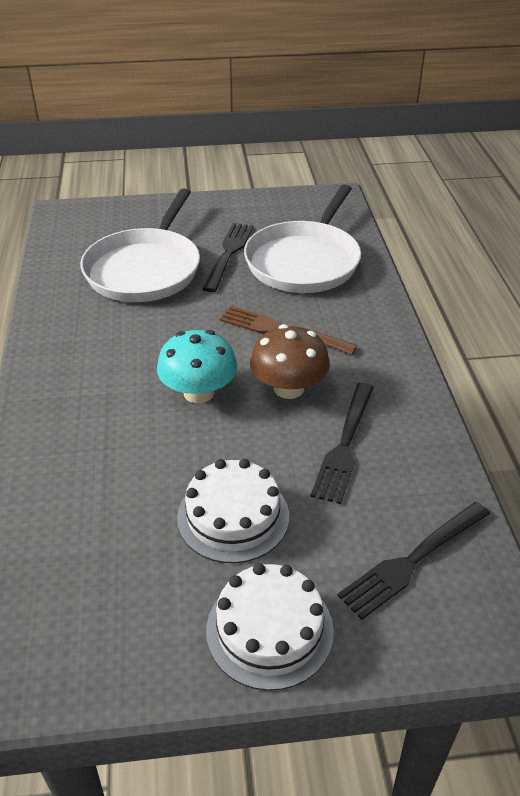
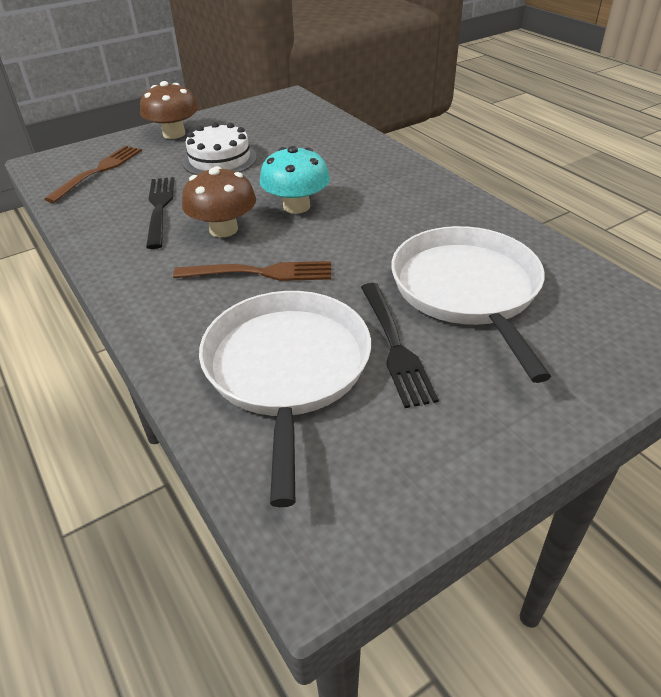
camera: 155 degrees right, 0 degrees up
white cake [206,563,334,691] -> brown mushroom [140,81,198,139]
black fork [337,502,490,620] -> brown fork [44,146,142,203]

